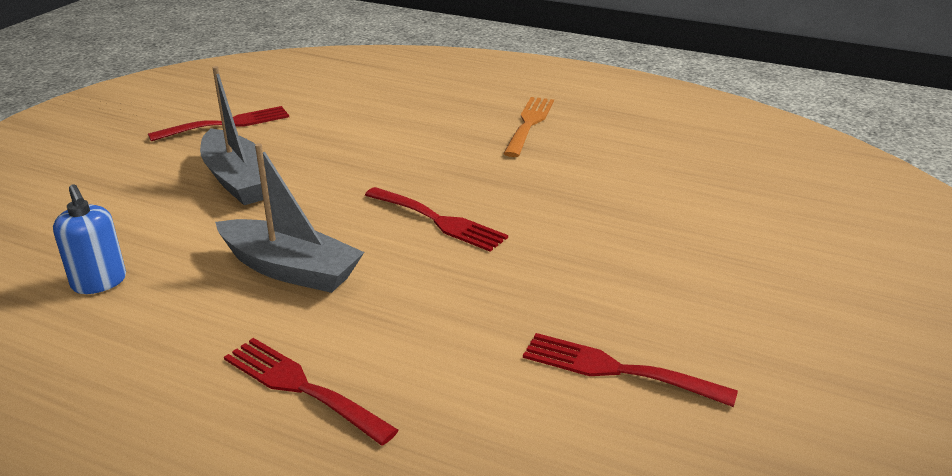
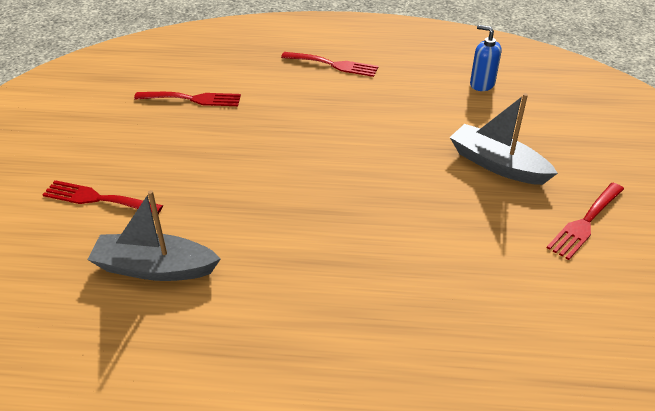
camera: 160 degrees right, 10 degrees up
grey boat [215,143,364,293] -> grey boat moved to [87,190,221,281]
red fork [365,187,508,252] -> red fork moved to [42,180,163,214]
orange fork [503,97,554,157] -> none

